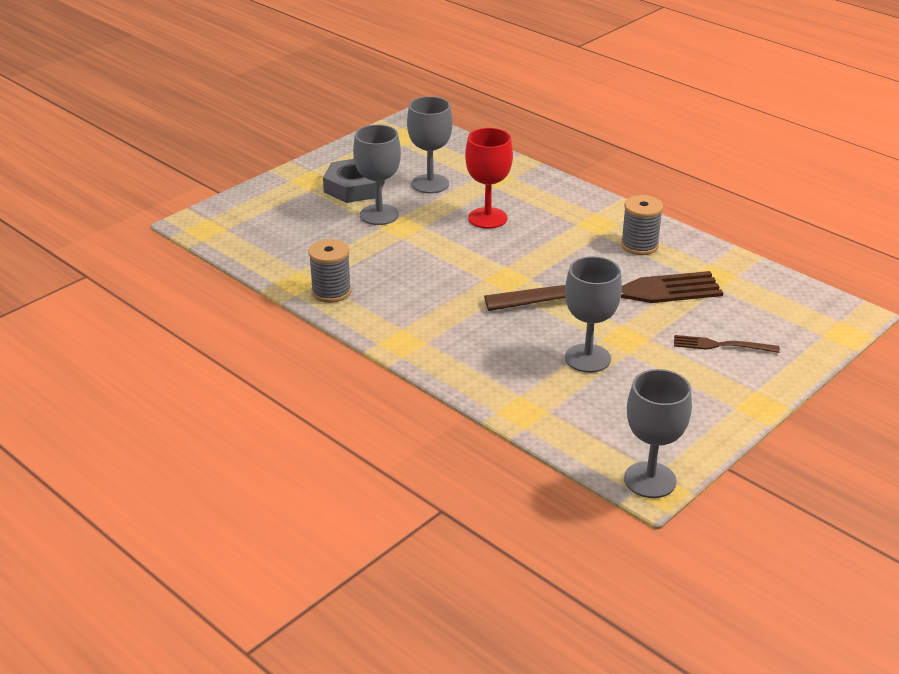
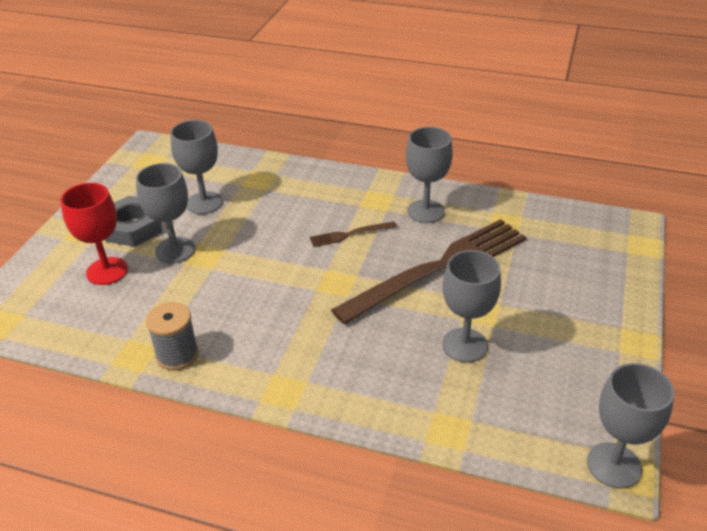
camera: 25 degrees left, 5 degrees up
red goblet [465,128,513,229] -> red goblet moved to [60,183,128,285]
grey spool [621,195,663,255] -> grey goblet [406,127,453,223]
brown fork [674,335,780,353] -> brown fork moved to [310,221,397,247]

